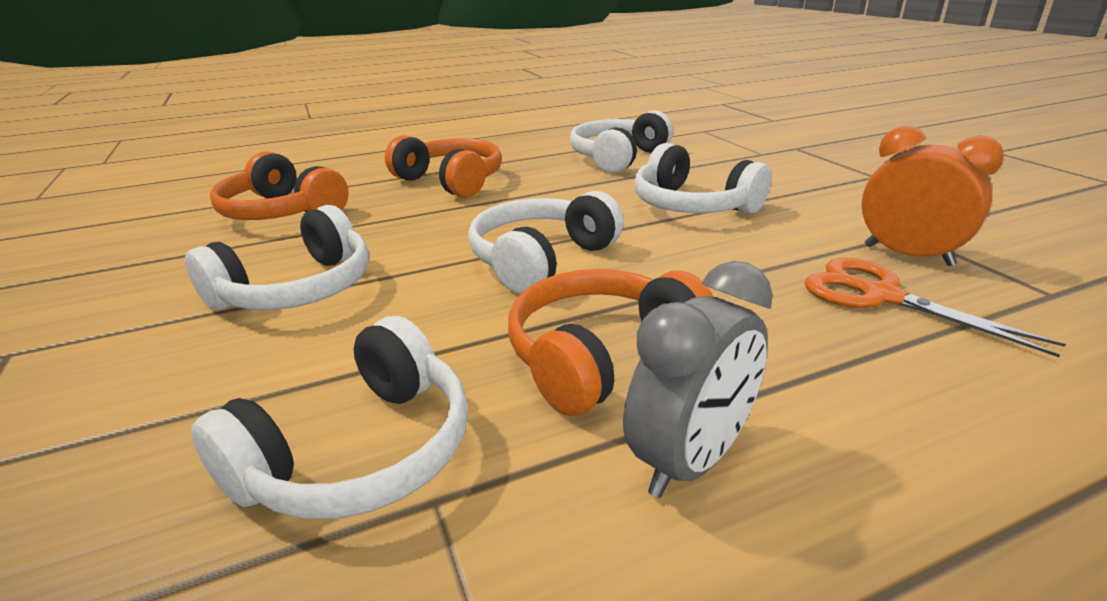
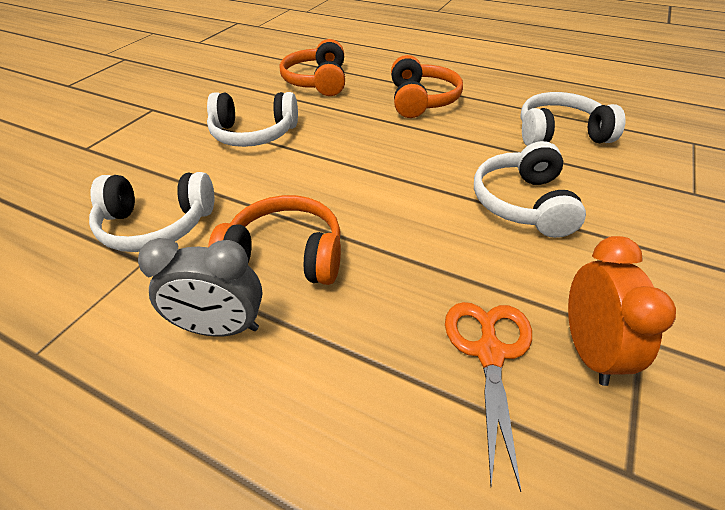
camera: 50 degrees right, 15 degrees up
white headphones [468,191,624,294] -> none

